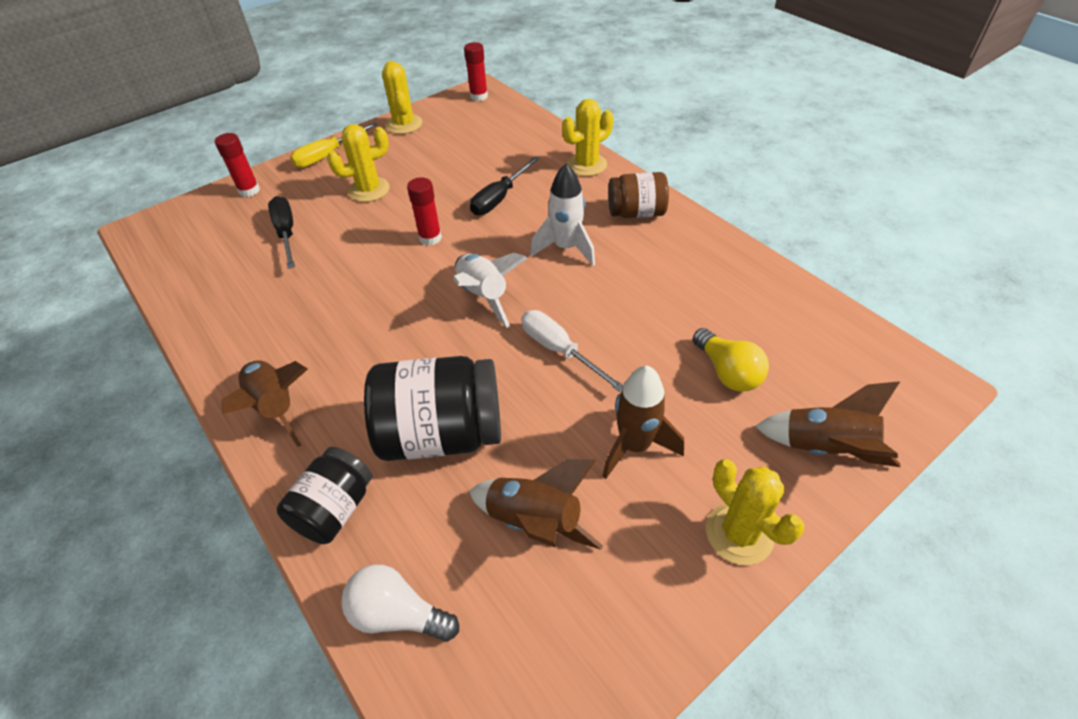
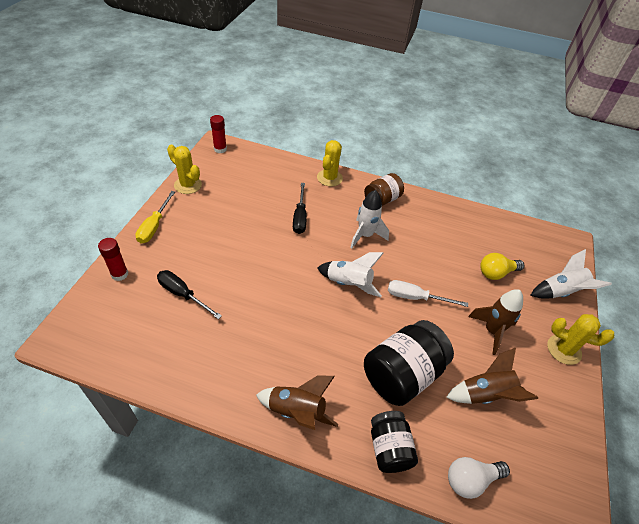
camera: 40 degrees left, 0 degrees up
yellow cactus [327,124,390,202] -> none
red glue stick [407,177,442,246] -> none
yellow light bulb [693,328,769,392] -> yellow light bulb turned 135 degrees clockwise [480,253,524,280]
brown rocket [755,381,901,467] -> white rocket [530,249,612,298]

